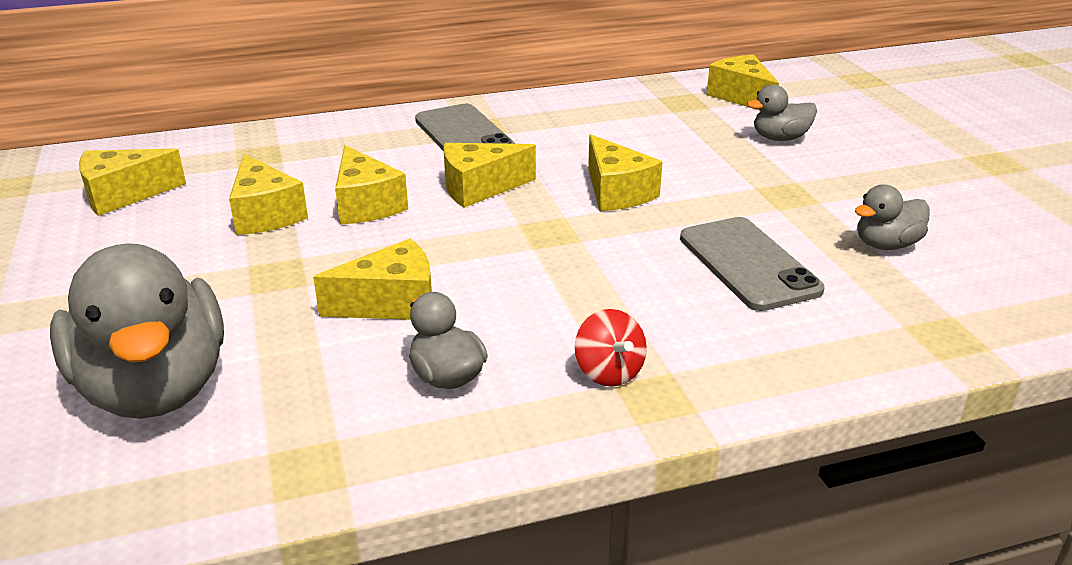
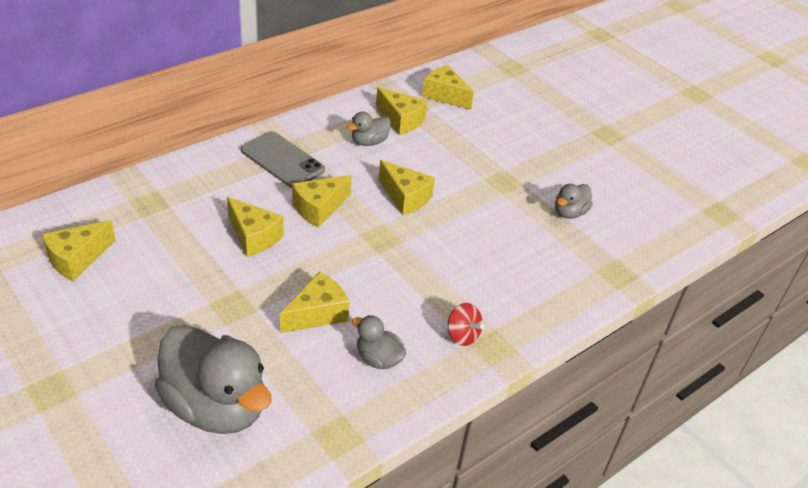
camera: 25 degrees left, 10 degrees up
yellow cheese [229,154,308,235] -> yellow cheese moved to [376,87,427,135]
grey phone [680,217,824,311] -> none
grey duck [747,84,817,141] -> grey duck moved to [347,112,391,146]

